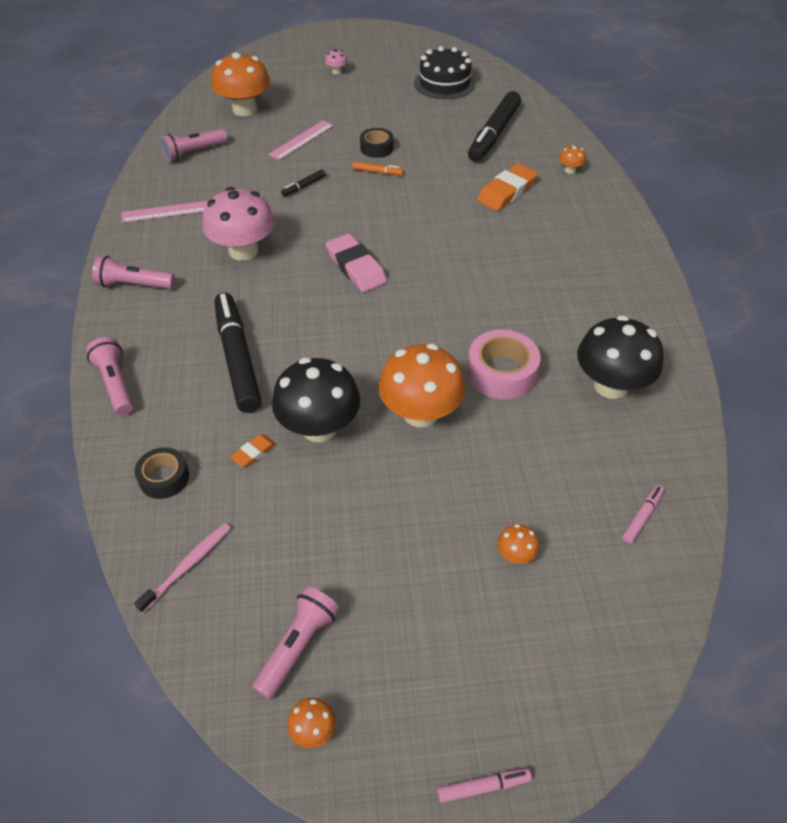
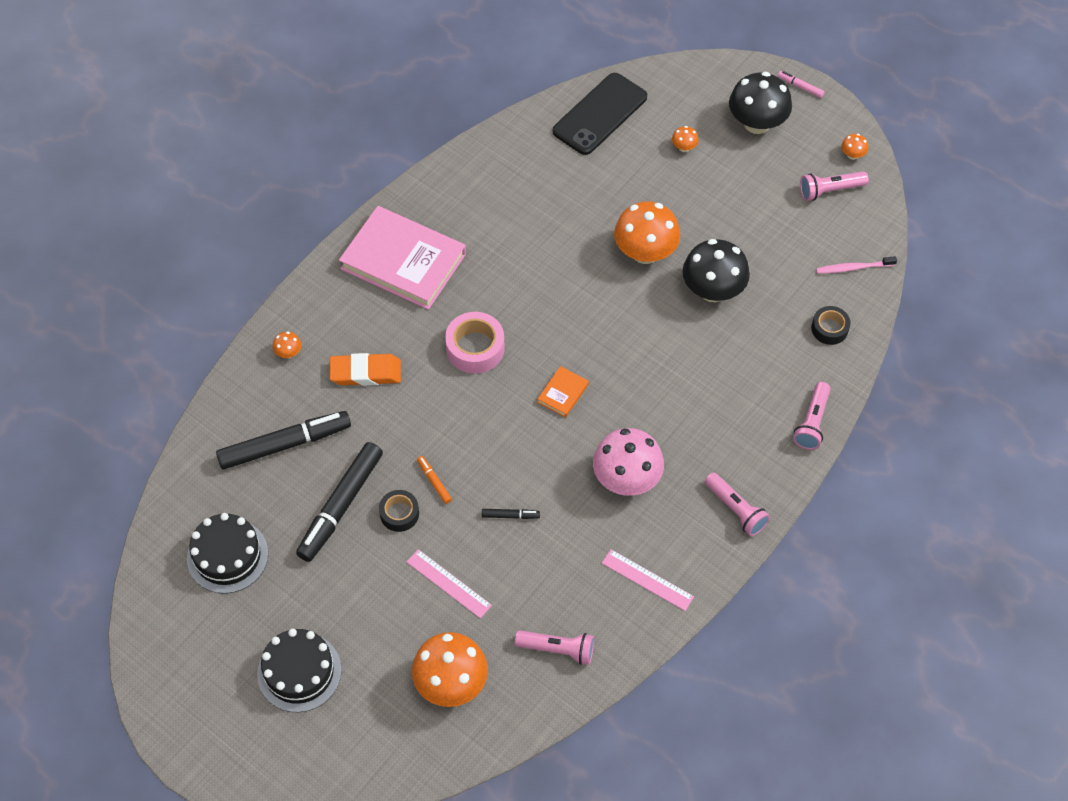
camera: 135 degrees left, 10 degrees up
black marker [214,293,262,413] -> black marker moved to [296,442,383,562]
orange eraser [230,434,276,468] -> none
pink ruler [268,120,334,160] -> pink ruler turned 45 degrees clockwise [407,549,492,618]
pink mushroom [325,49,348,75] -> black cake [257,629,342,712]
pink eraser [326,234,387,292] -> orange book [537,366,589,417]
pink tape [467,330,541,399] -> pink tape moved to [445,312,505,374]
black mushroom [577,315,664,399] -> black mushroom moved to [729,72,792,134]
pink marker [622,485,664,544] -> black phone [553,73,647,155]
none -> pink book [339,206,466,310]

